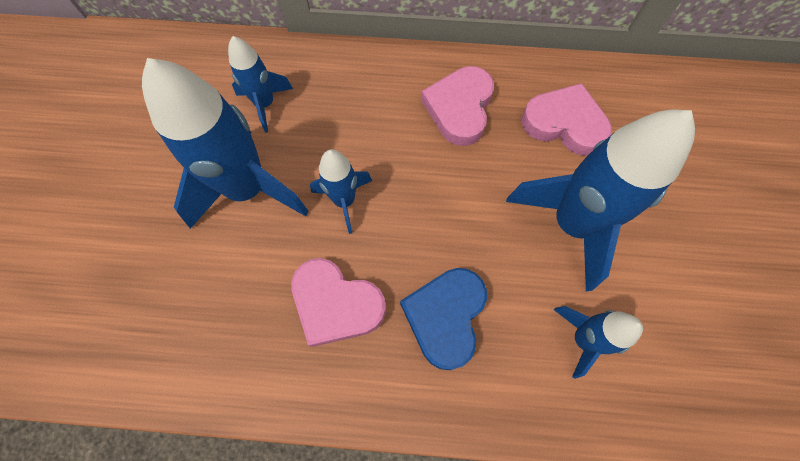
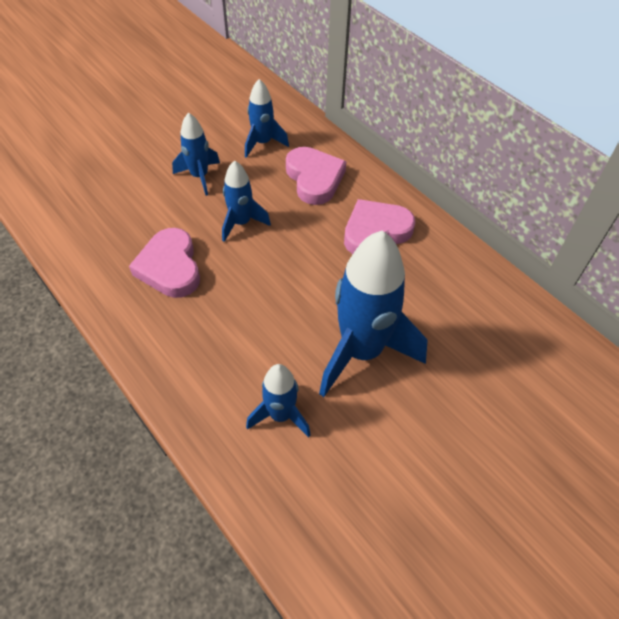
camera: 45 degrees right, 15 degrees down
blue rocket [142,58,309,229] -> blue rocket [172,112,220,196], size x0.53
blue heart [400,268,487,370] -> none
pink heart [521,83,612,156] -> pink heart moved to [286,147,346,205]

